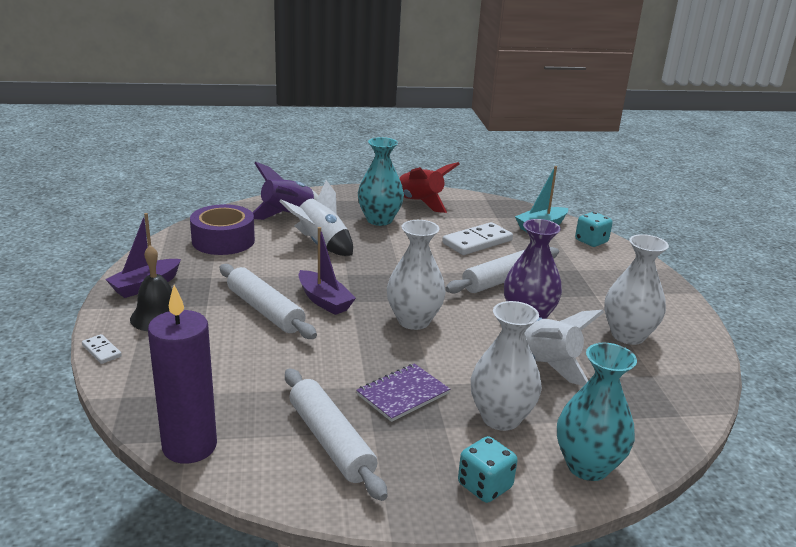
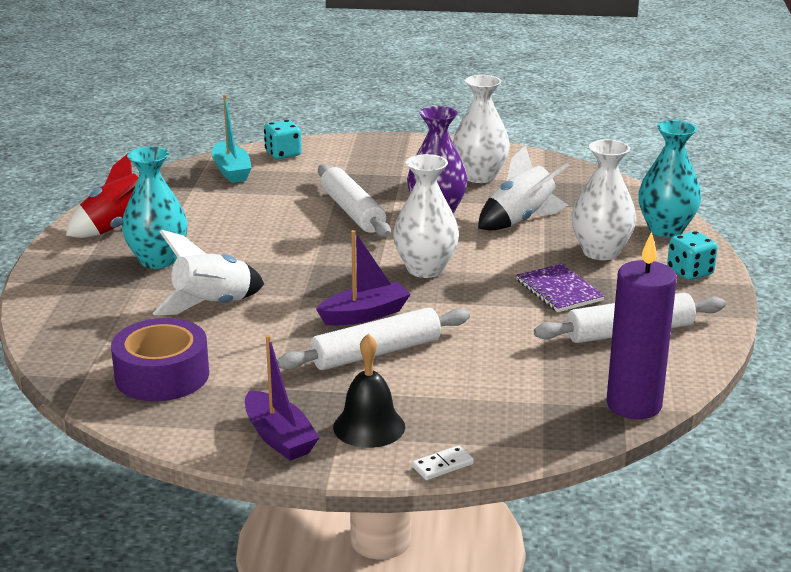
camera: 75 degrees left, 0 degrees up
purple rocket [253,162,319,220] -> none
white domino [442,222,513,255] -> none

